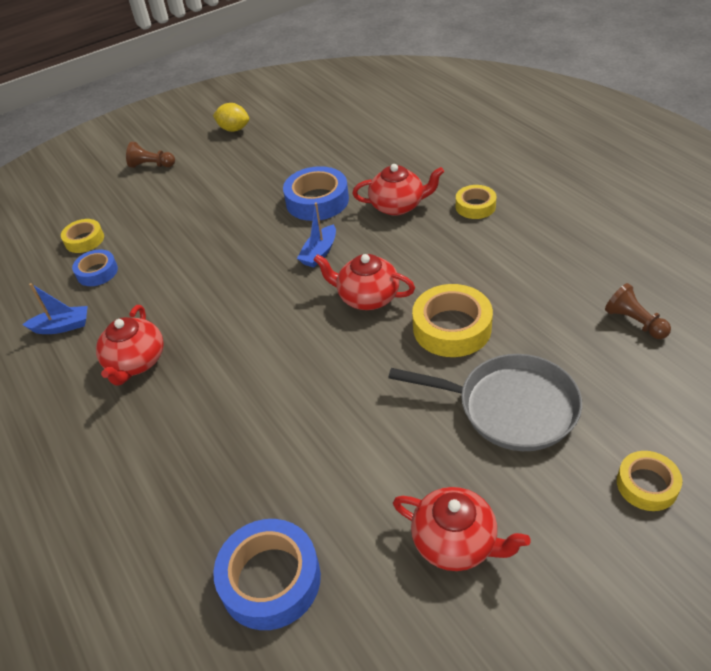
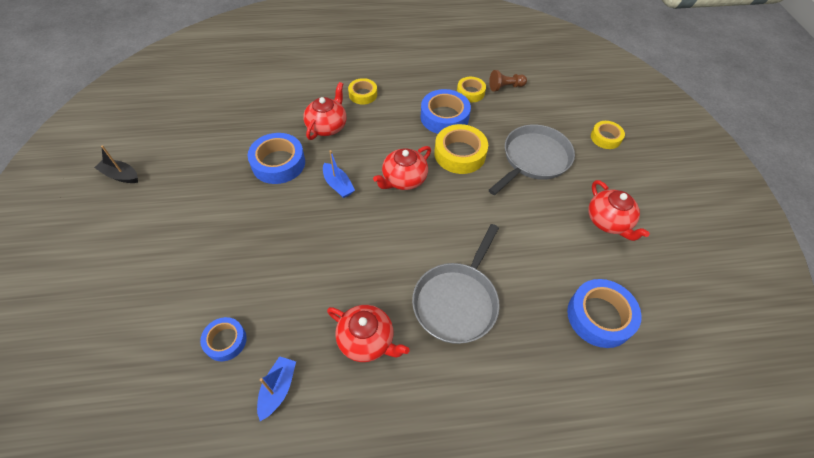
camera: 70 degrees left, 10 degrees up
yellow tape [61,219,104,253] -> yellow tape moved to [457,77,486,102]
brown pawn [126,142,175,168] -> none
yellow lemon [213,103,249,132] -> black boat [94,145,138,183]
red teapot [393,487,530,571] -> red teapot turned 105 degrees clockwise [588,180,650,241]
none -> grey pan [412,224,500,344]
none -> blue tape [420,89,471,134]

